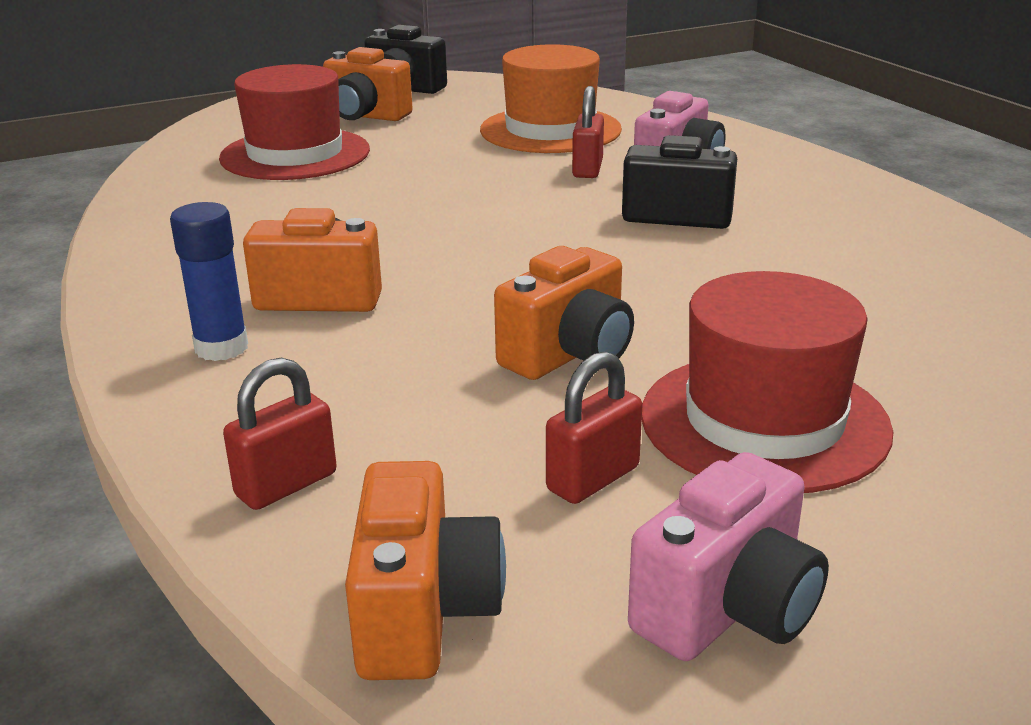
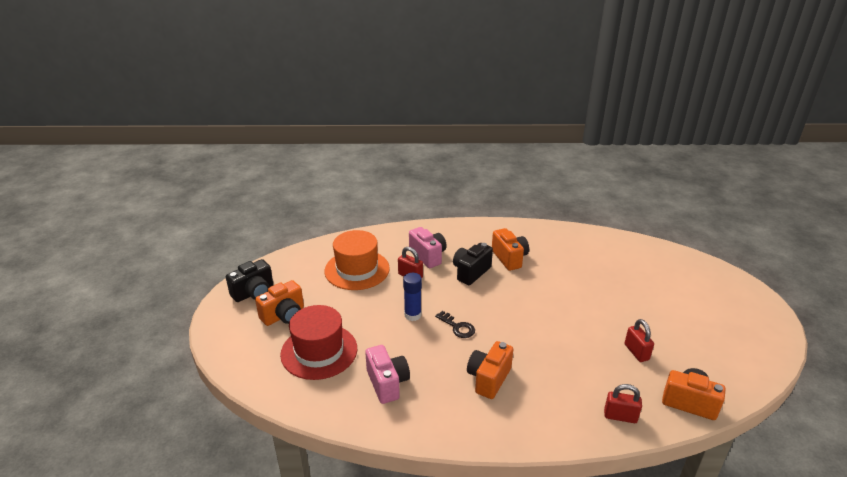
camera: 65 degrees left, 5 degrees up
blue glue stick [170,202,248,361] -> blue glue stick moved to [403,273,422,321]
red padlock [223,358,337,510] -> red padlock turned 60 degrees counterclockwise [604,384,642,423]
orange camera [494,246,634,380] -> orange camera moved to [492,228,529,271]
pink camera [628,452,829,661] -> pink camera moved to [365,345,410,404]
red hat [642,271,893,493] -> none
none -> black key [435,311,475,338]

